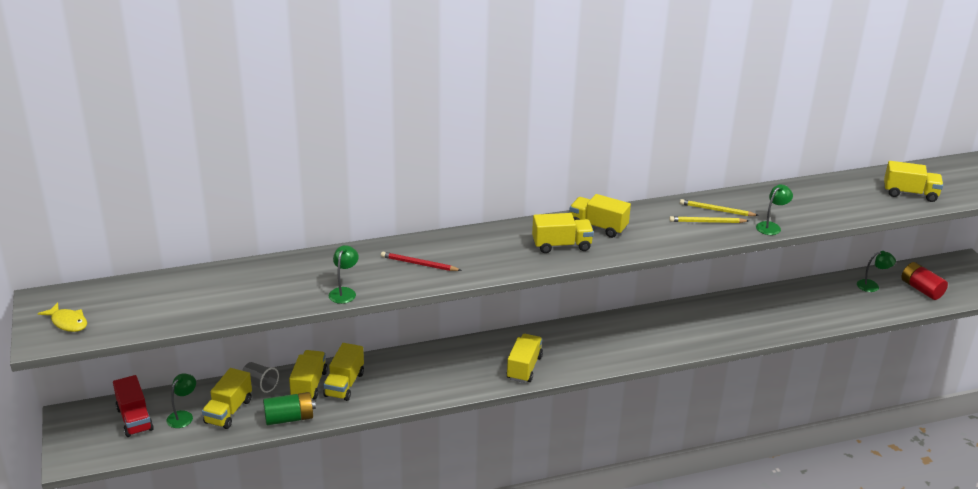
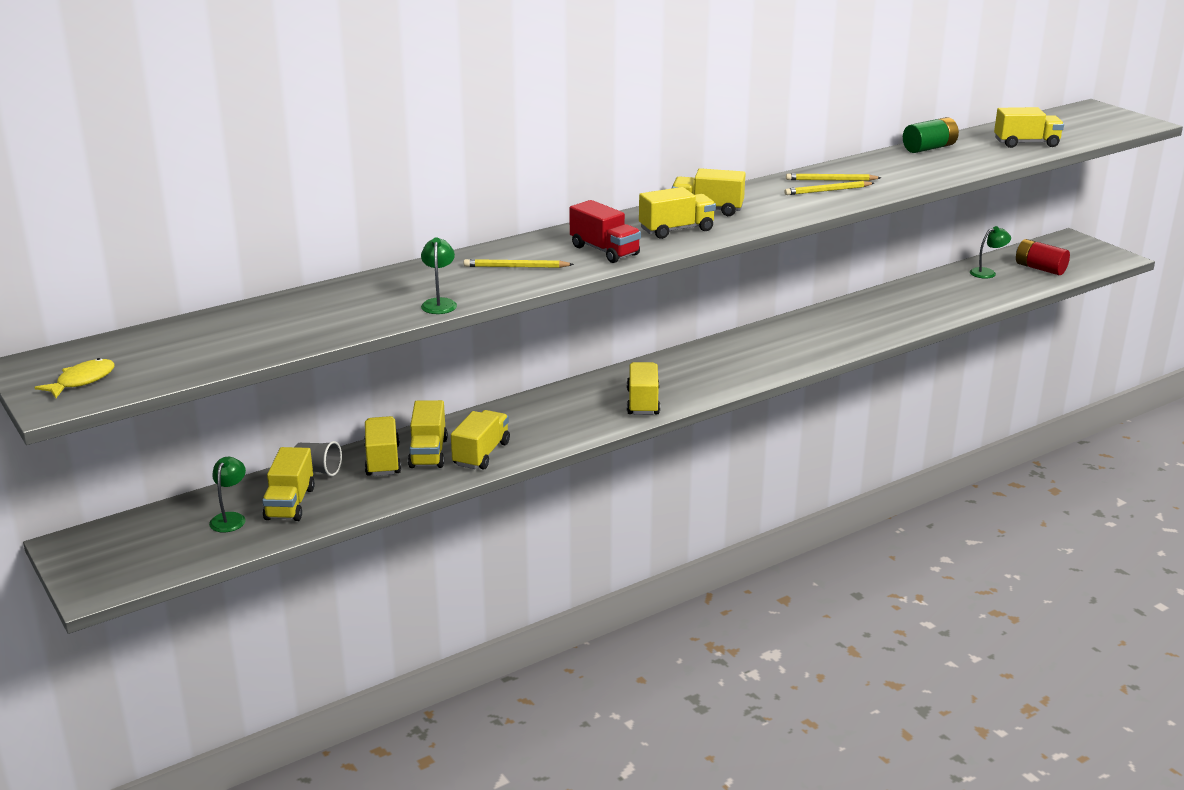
camera: 15 degrees left, 5 degrees down
yellow fish [38,302,87,332] -> yellow fish turned 75 degrees counterclockwise [34,358,115,398]
red truck [113,375,154,437] -> red truck moved to [569,200,641,263]
green battery [263,392,316,425] -> green battery moved to [903,117,959,153]
red pencil [381,252,462,271] -> yellow pencil [464,259,574,268]
green lamp [756,184,793,235] -> none
none -> yellow truck [451,410,510,470]

